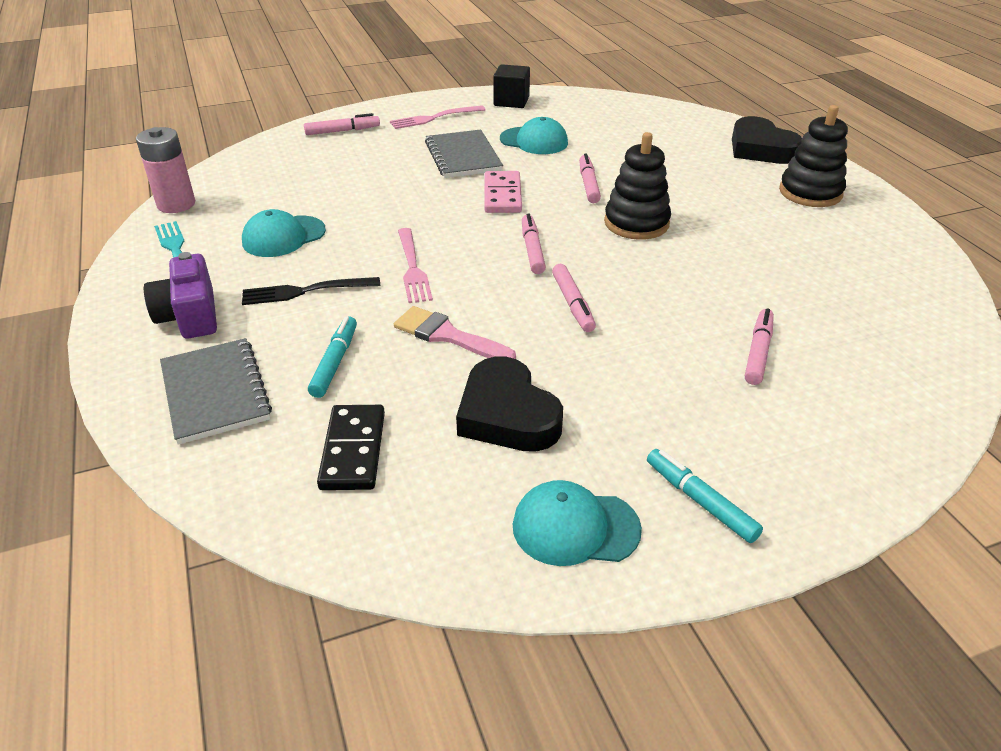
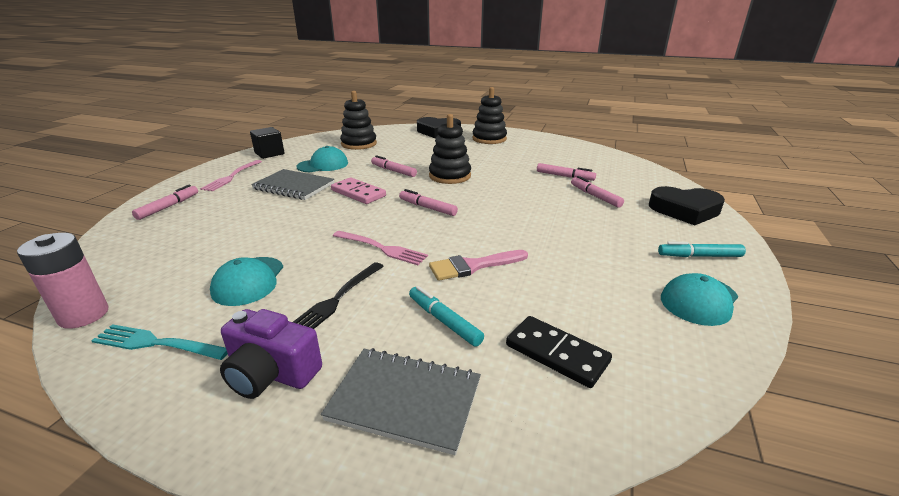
camera: 50 degrees left, 10 degrees down
black heart [456,356,563,452] -> black heart moved to [649,186,725,225]
pink marker [552,264,596,332] -> pink marker moved to [537,163,596,181]
none -> black stacking toy [340,91,377,150]

